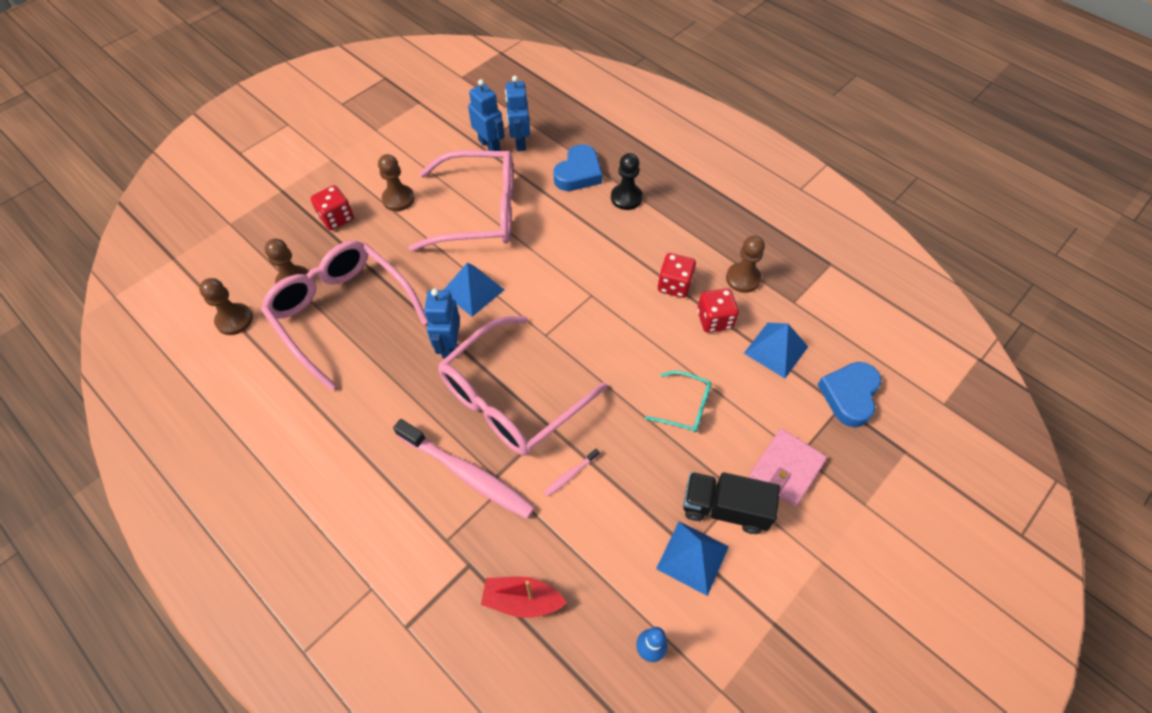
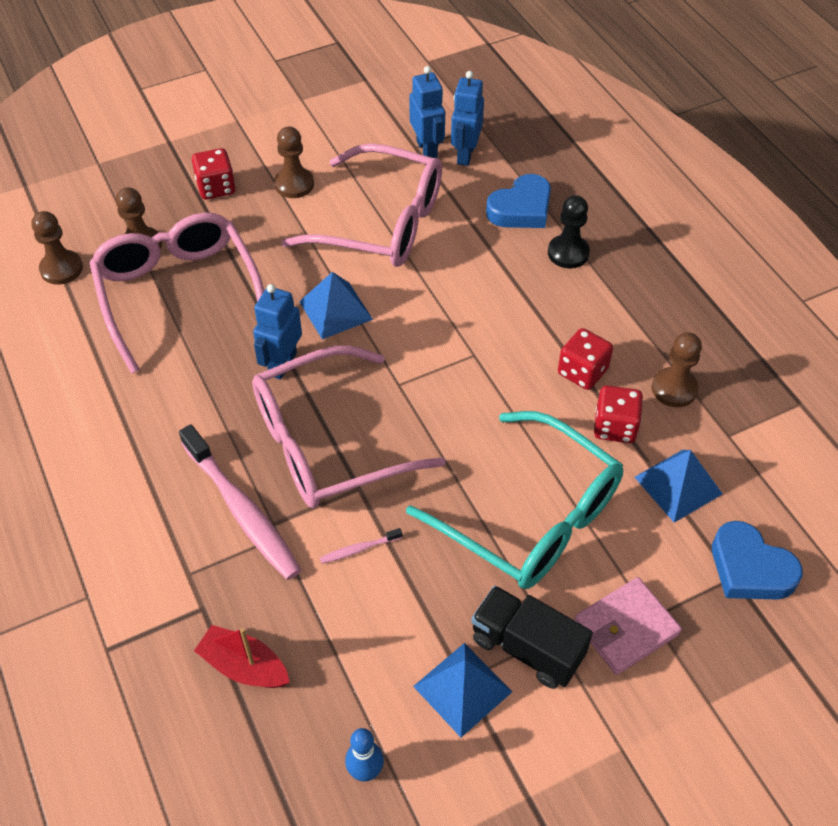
camera: 20 degrees right, 5 degrees down
turquoise glasses [645,371,711,432] -> turquoise glasses [406,411,623,589], size x2.24
blue heart [818,362,881,427] -> blue heart turned 90 degrees counterclockwise [712,521,803,600]

